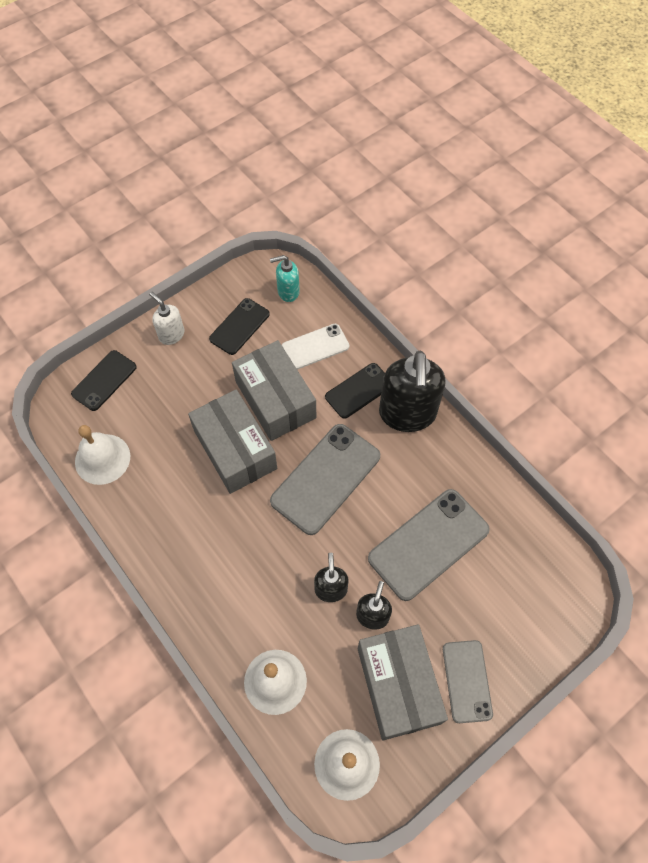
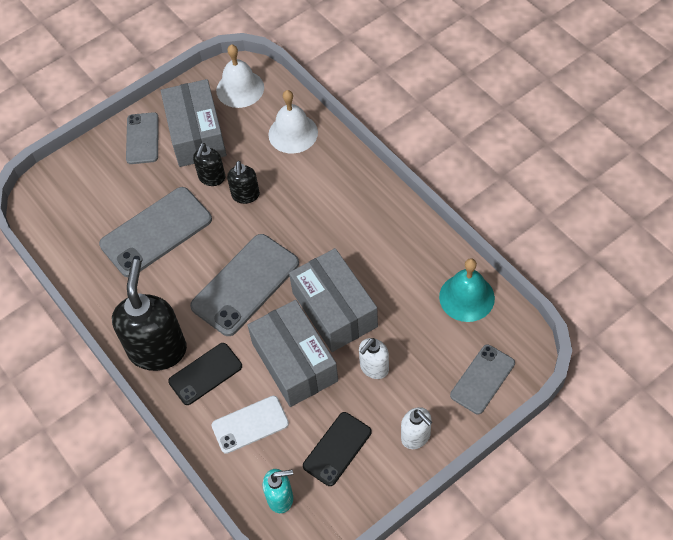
camera: 175 degrees left, 5 degrees down
black phone [71,350,137,411] -> grey phone [450,345,515,414]
white bell [75,425,130,485] -> turquoise bell [439,258,495,322]
none -> white soap dispenser [359,338,389,379]

